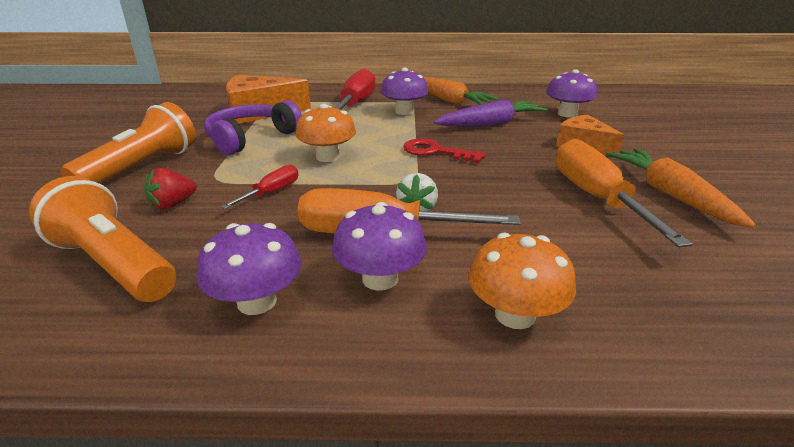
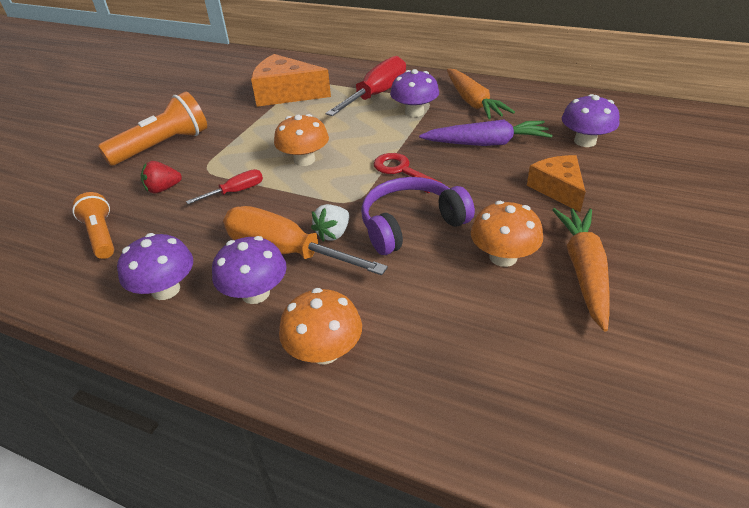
camera: 25 degrees right, 10 degrees up
orange flashlight [29,176,176,302] -> orange flashlight [72,192,114,259], size x0.63
purple headphones [204,100,302,155] -> purple headphones moved to [361,177,475,255]
orange screwdriver [555,139,693,248] -> orange mushroom [471,201,543,267]

